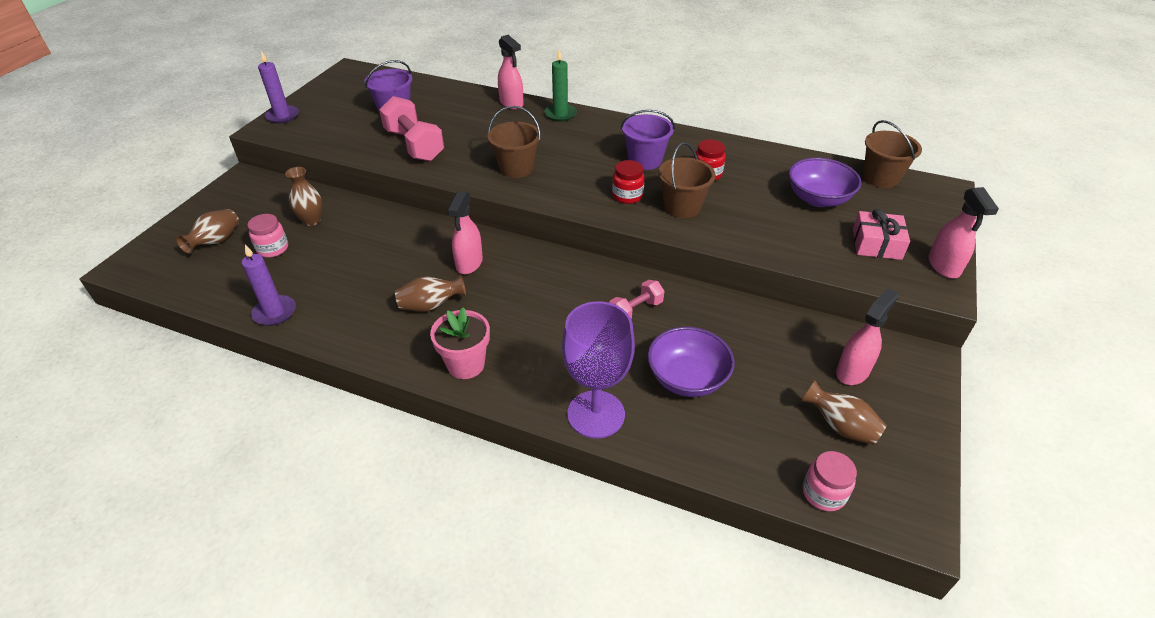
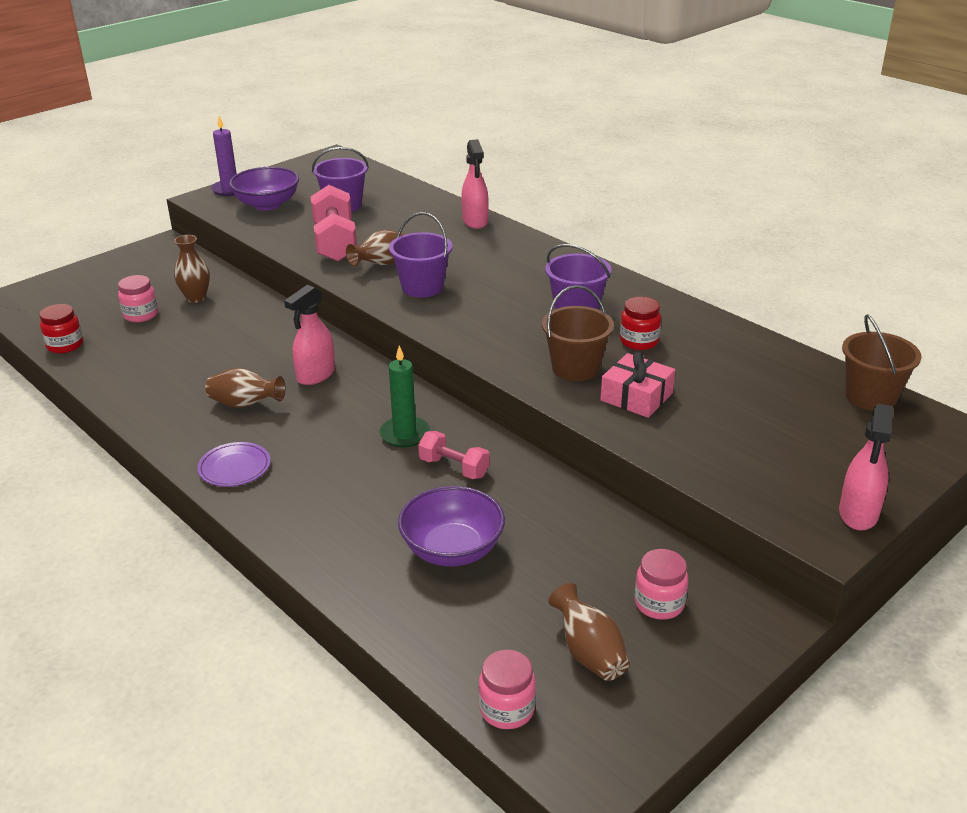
camera: 25 degrees right, 10 degrees down
brown vase [176,209,239,254] -> brown vase moved to [346,230,406,266]
purple candle [241,245,296,326] -> none
pink flower pot [430,307,490,379] -> purple plate [197,442,270,487]
brown bucket [488,106,541,178] -> purple bucket [389,212,452,298]
green candle [544,49,577,122] -> green candle moved to [379,345,430,447]
purple goblet [562,301,635,439] -> none
pink dumbbell [609,280,665,319] -> pink dumbbell turned 45 degrees clockwise [418,431,490,479]
red jar [612,160,645,204] -> red jar moved to [39,304,83,353]
purple bowl [789,158,861,207] -> purple bowl moved to [229,167,299,210]
pink spray bottle [836,288,899,385] -> pink jar [635,549,688,620]
pink gift [853,209,910,260] -> pink gift moved to [600,352,675,418]

